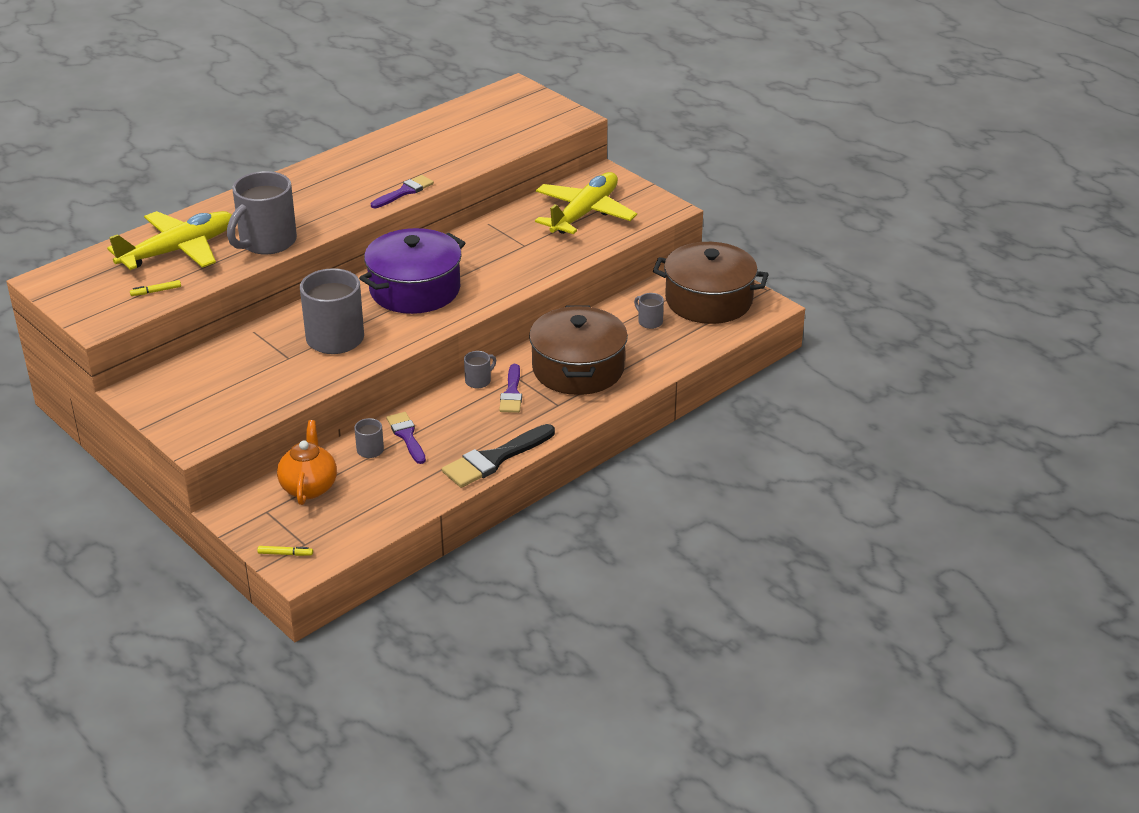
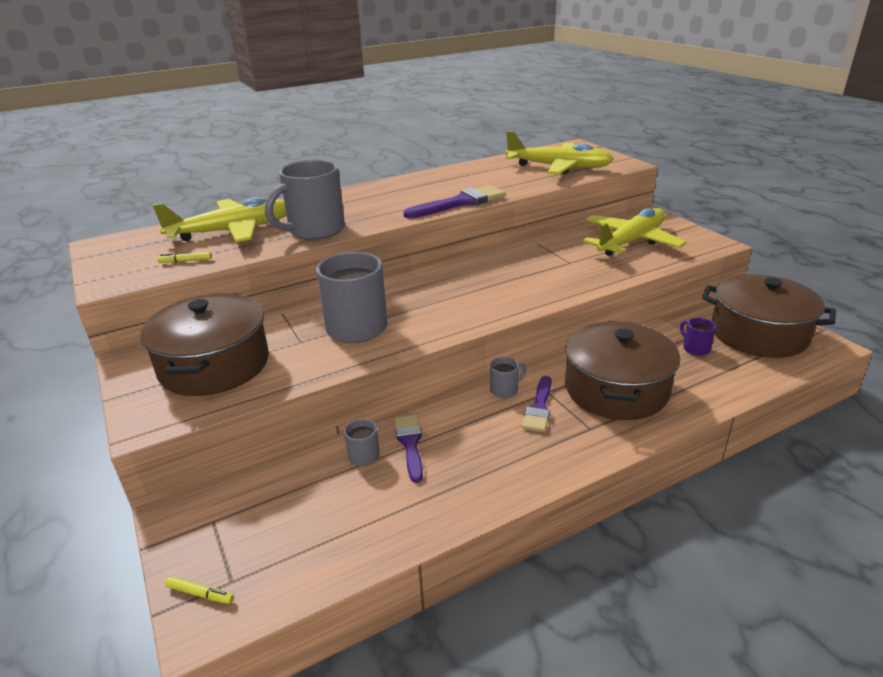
camera: 15 degrees right, 5 degrees down
orange teapot [277,420,337,505] -> none
purple pot [359,228,465,314] -> none
purple brush [371,175,434,208] -> purple brush [403,185,505,219], size x1.57
black brush [442,424,555,488] -> none
grey mug [634,293,664,329] -> purple mug [680,318,716,356]
none -> brown pot [140,294,269,396]
none -> yellow plane [506,131,614,174]

